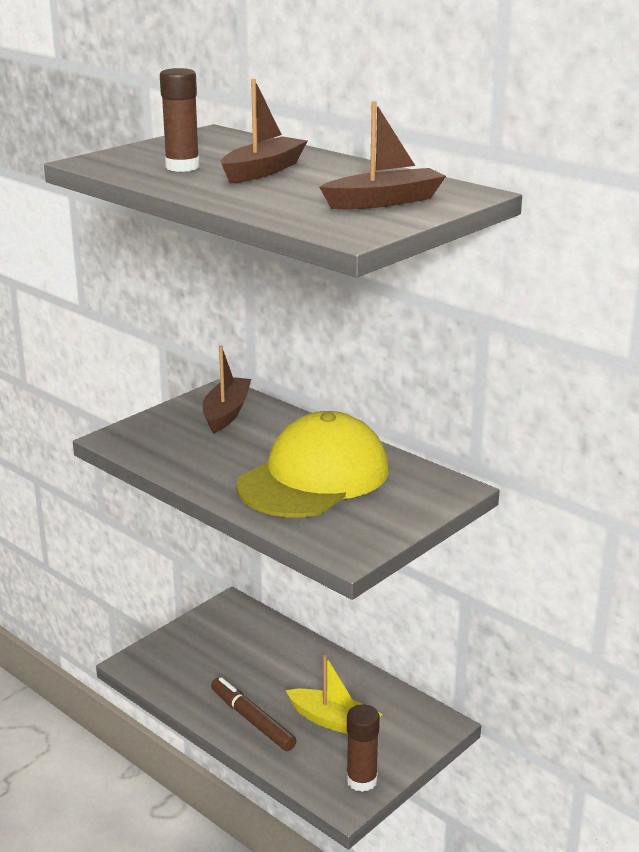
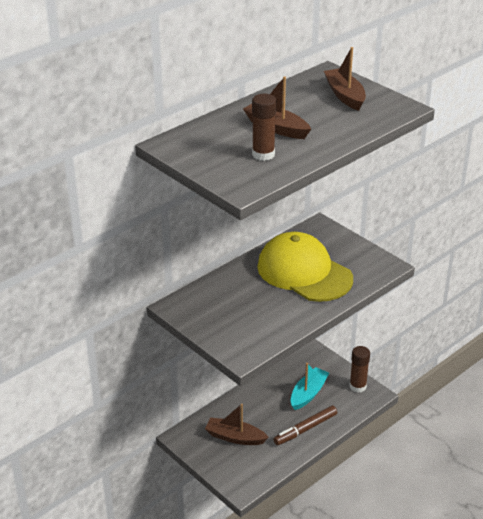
camera: 85 degrees left, 10 degrees up
brown boat [203,346,251,433] -> brown boat moved to [205,404,269,445]
yellow boat [286,655,382,734] -> turquoise boat [291,363,329,410]

